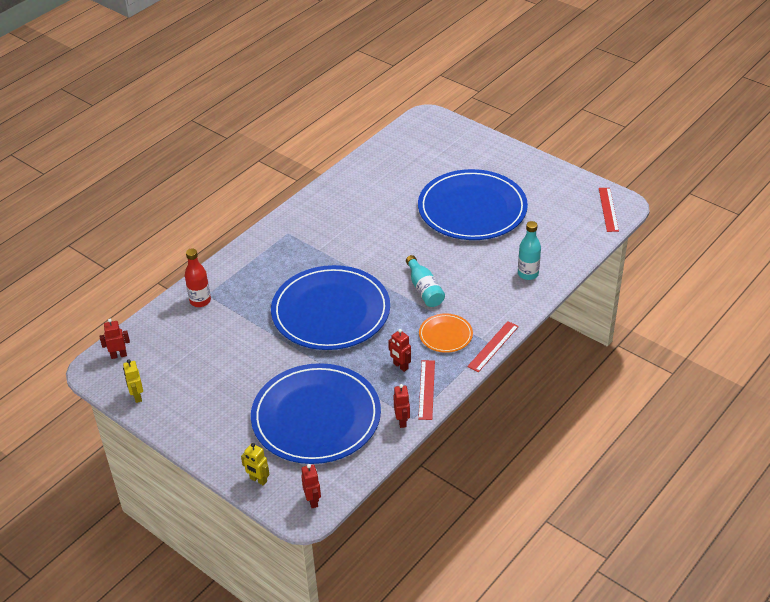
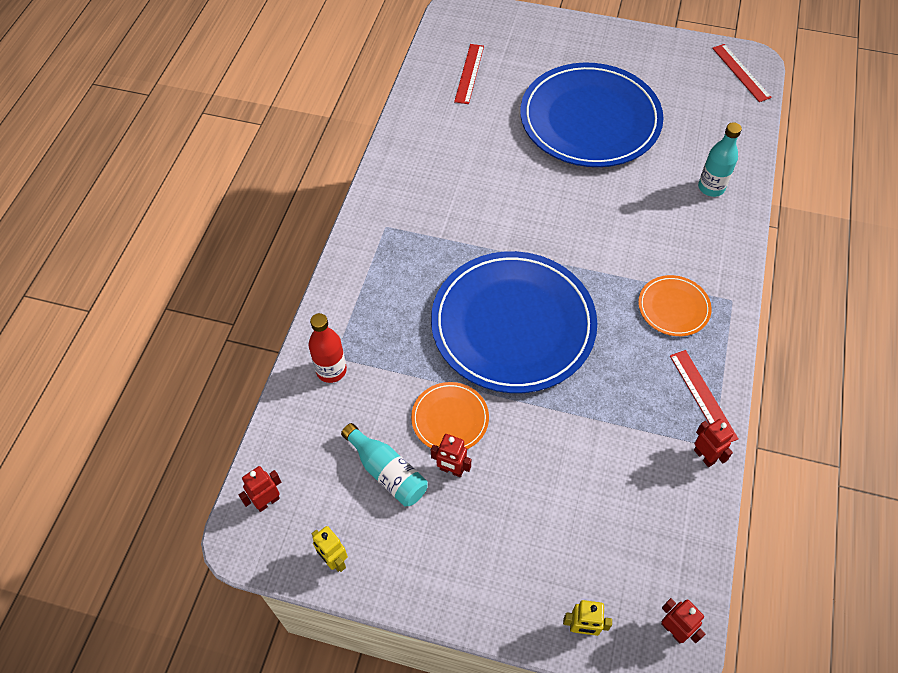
camera: 25 degrees left, 15 degrees up
blue plate [251,363,381,464] -> none
red robot [388,329,411,372] -> red robot moved to [431,434,471,477]
turquoise bottle [406,255,445,307] -> turquoise bottle moved to [341,423,428,506]
red ruler [467,321,519,372] -> red ruler moved to [454,44,484,104]
none -> orange plate [411,382,489,449]

